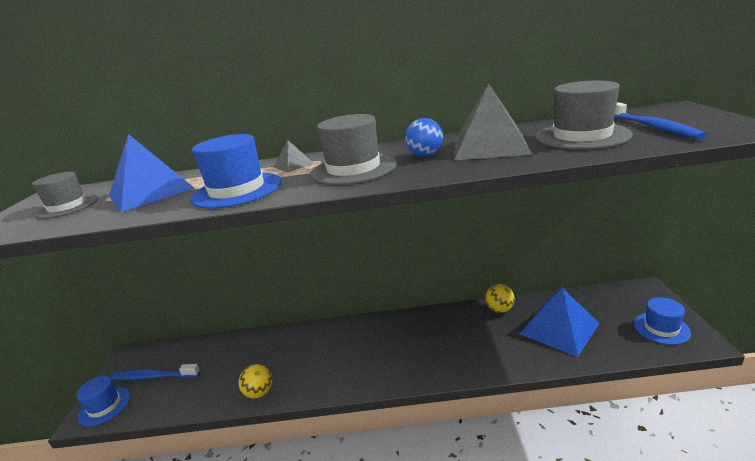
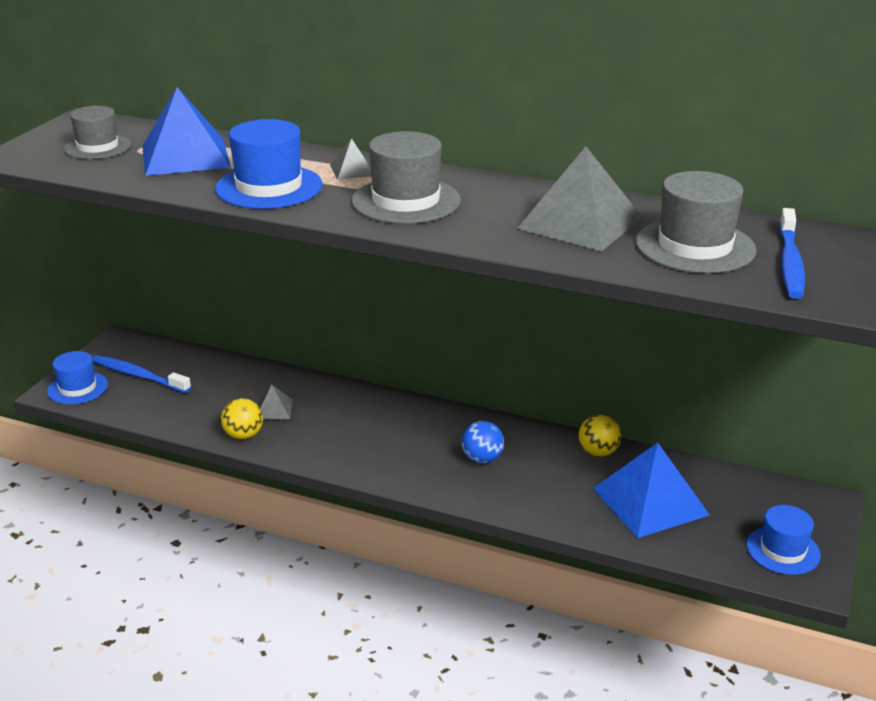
camera: 20 degrees right, 5 degrees up
blue ball [405,118,443,157] -> blue ball moved to [461,421,504,464]
none -> grey pyramid [258,385,292,420]

